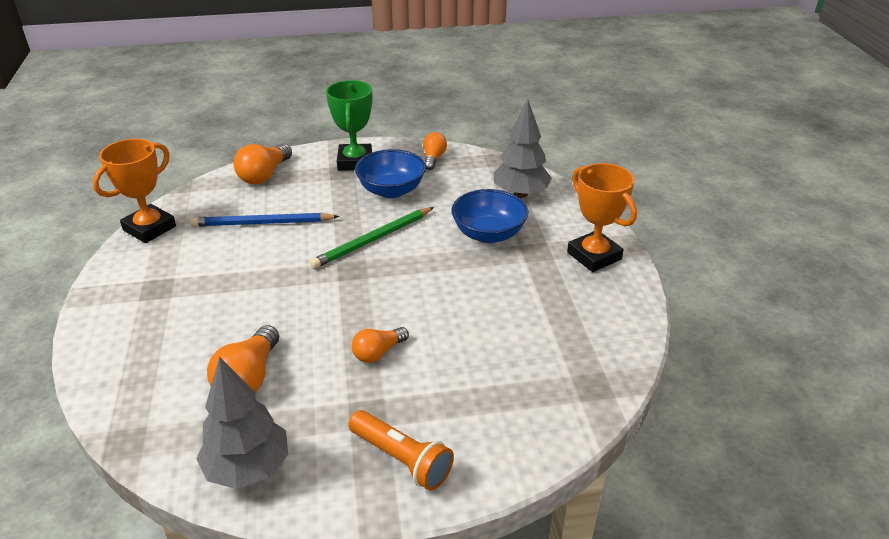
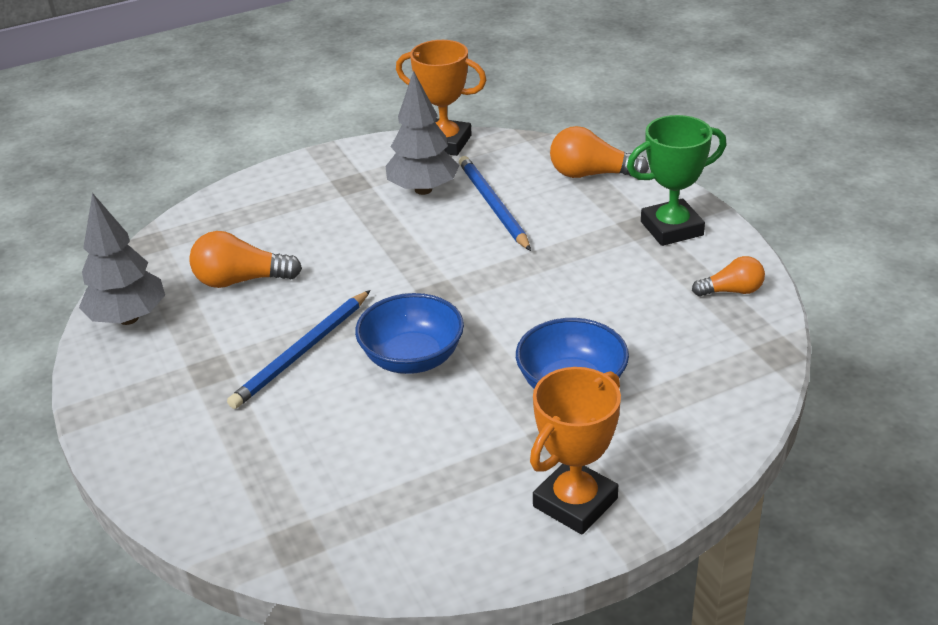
camera: 75 degrees right, 0 degrees up
green pencil [310,207,434,269] -> none
orange flashlight [348,410,454,491] -> none
orange light bulb [352,327,409,363] -> blue pencil [227,290,371,409]
blue bowl [355,149,426,198] -> blue bowl moved to [355,293,464,374]
grey tree [493,99,552,198] -> grey tree moved to [386,71,459,195]

